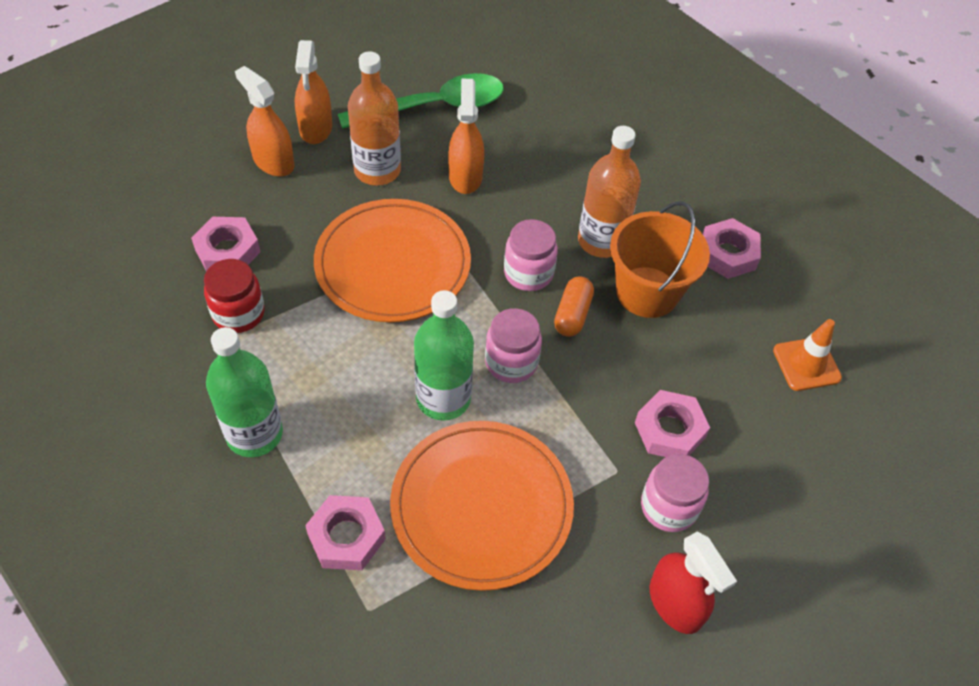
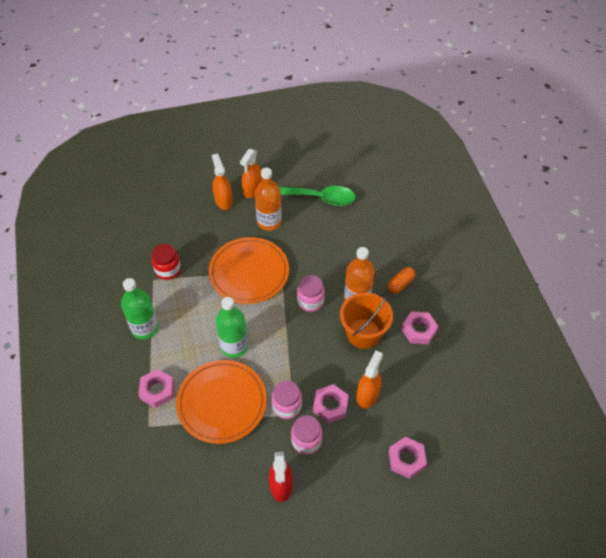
camera: 30 degrees right, 0 degrees up
pink nut [191,217,261,272] -> pink nut moved to [389,437,427,479]
orange spray bottle [448,79,484,194] -> orange spray bottle moved to [356,351,383,408]
pink jar [485,308,542,383] -> pink jar moved to [272,380,302,419]
orange capsule [554,276,594,337] -> orange capsule moved to [387,267,416,294]
orange traffic cone [773,319,842,391] -> none

